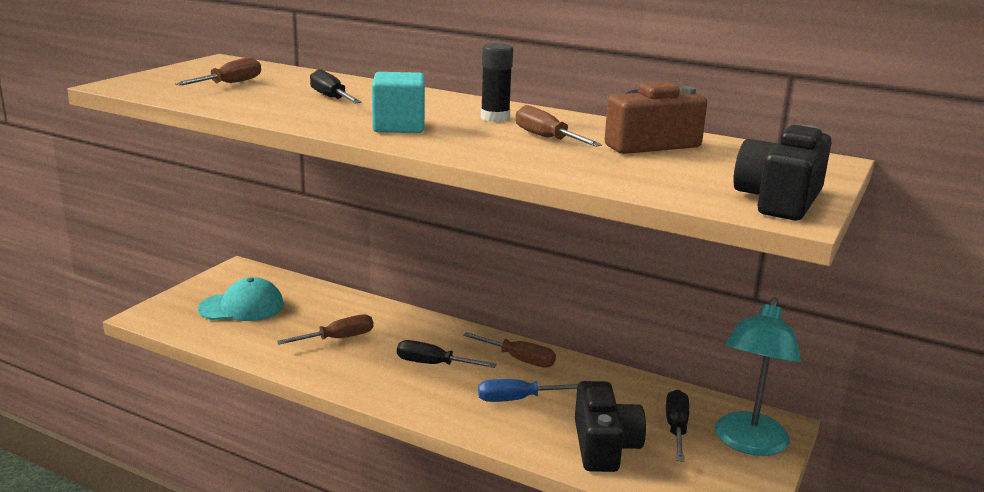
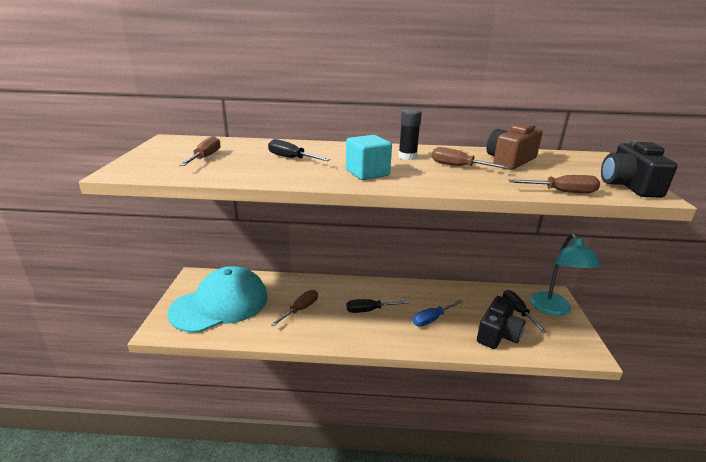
camera: 25 degrees left, 5 degrees up
turquoise cap [198,277,284,321] -> turquoise cap [167,266,268,333], size x1.73
brown screwdriver [463,332,556,368] -> brown screwdriver moved to [508,175,600,193]
black camera [575,381,646,472] -> black camera turned 60 degrees clockwise [477,296,525,349]

